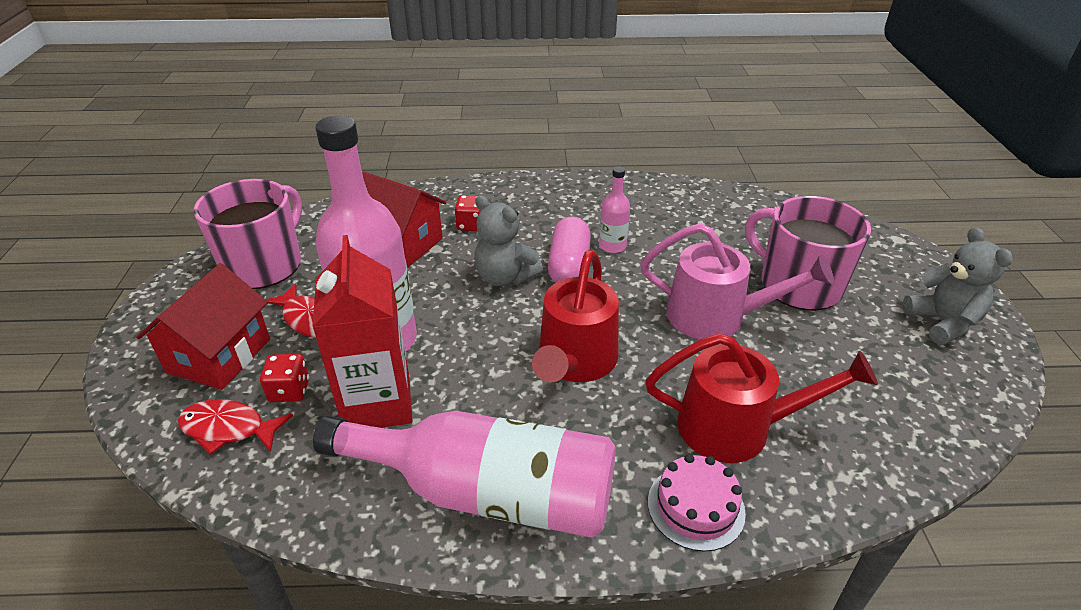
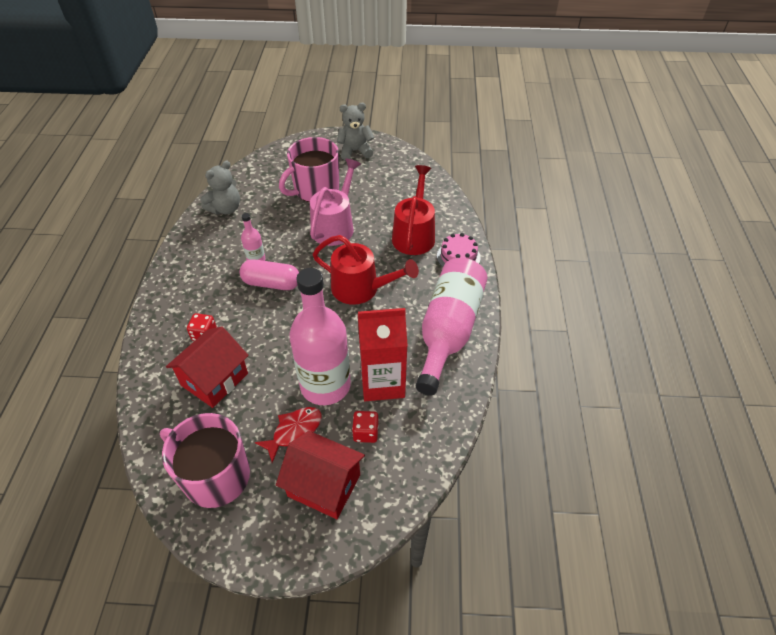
camera: 85 degrees left, 10 degrees up
red fish [178,399,293,455] -> none
grey teddy bear [474,195,543,286] -> grey teddy bear moved to [200,161,240,215]

